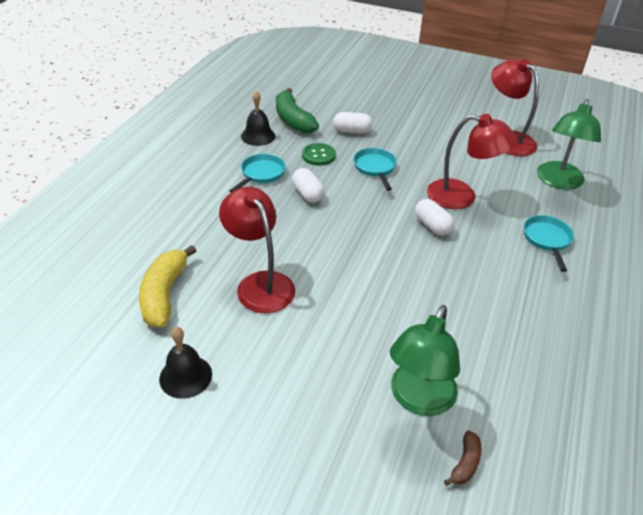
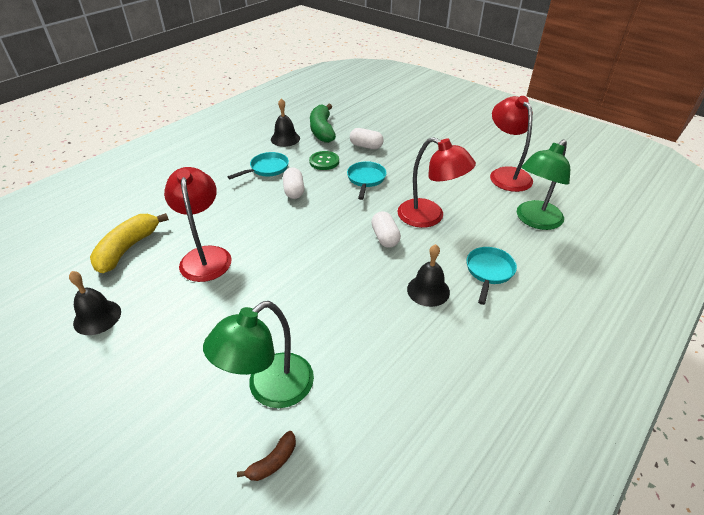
camera: 20 degrees right, 0 degrees up
none -> black bell [407,244,450,307]

